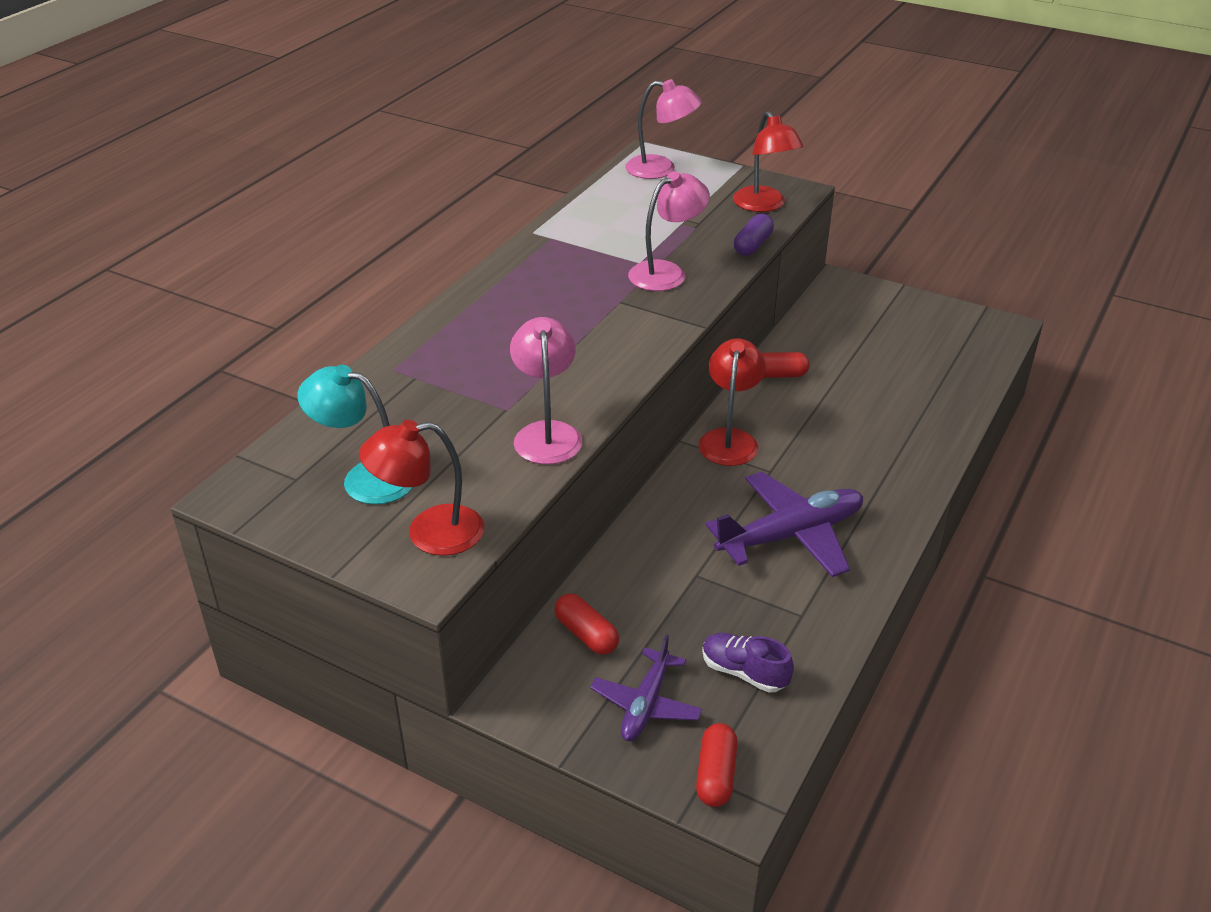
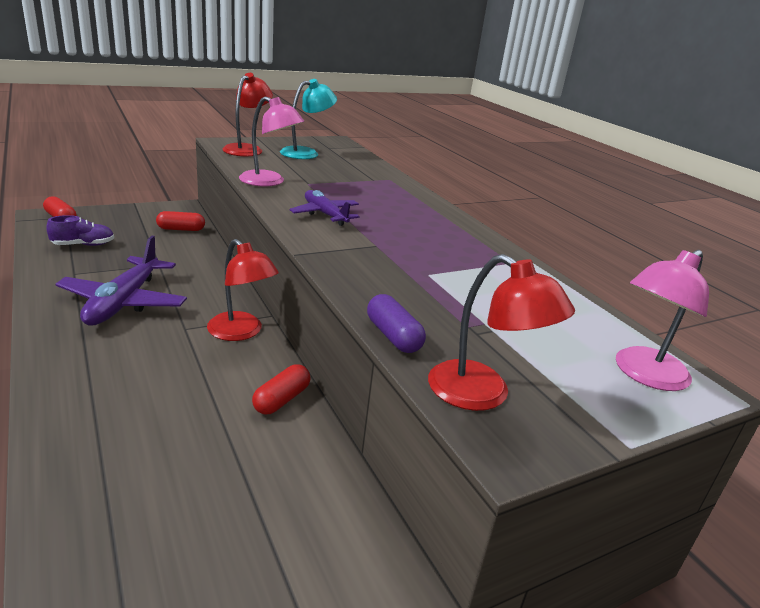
camera: 120 degrees right, 10 degrees down
purple plane [590,634,702,741] -> purple plane moved to [289,190,360,226]
pink lamp [628,171,710,291] -> none
red lamp [733,111,804,212] -> red lamp turned 150 degrees counterclockwise [428,254,575,411]

